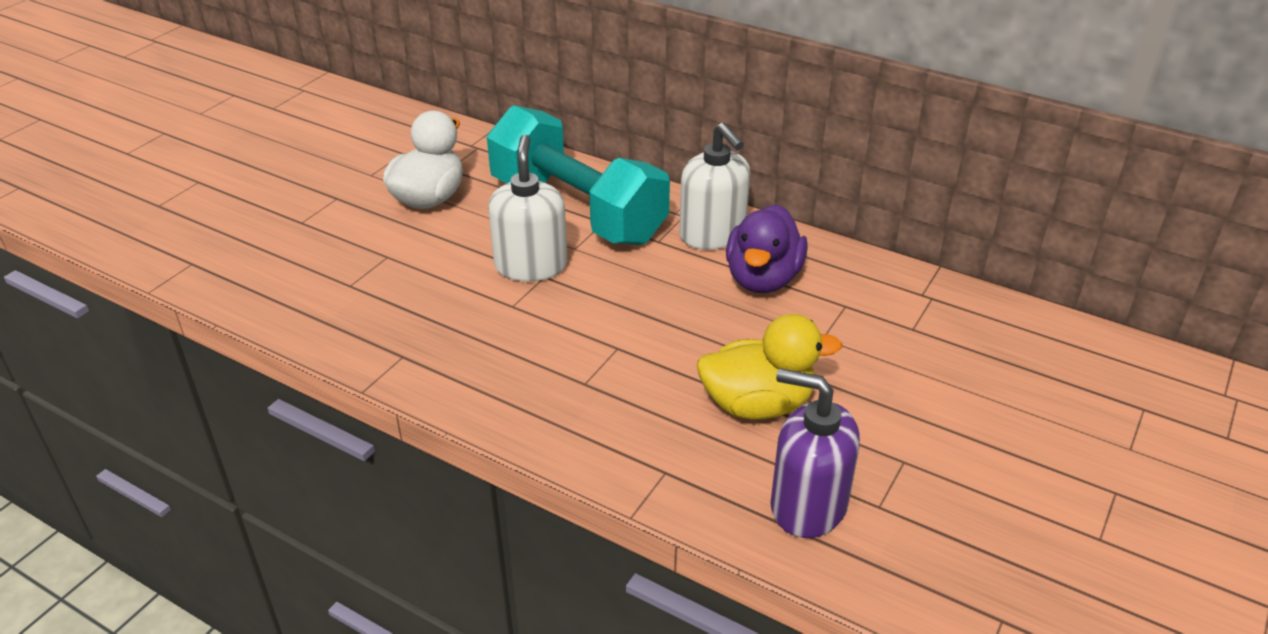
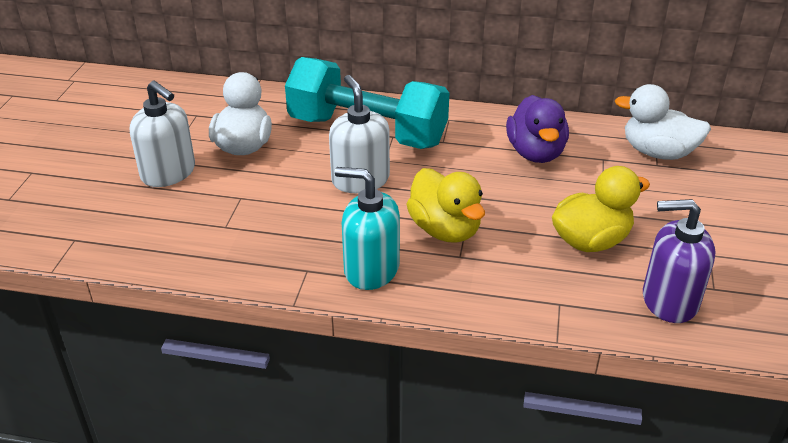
camera: 20 degrees left, 0 degrees up
white soap dispenser [679,123,750,250] -> white soap dispenser moved to [130,80,195,187]
none -> turquoise soap dispenser [335,167,400,290]
none -> yellow duck [406,168,485,243]
none -> white duck [615,84,711,160]

